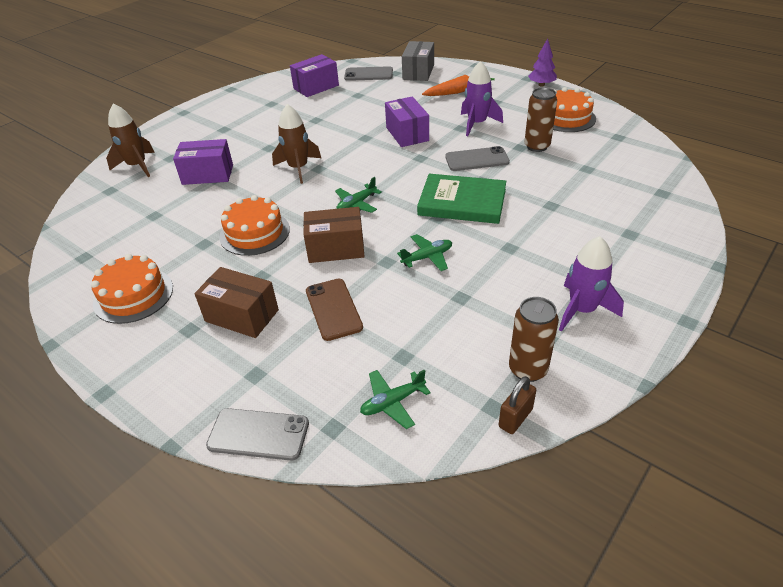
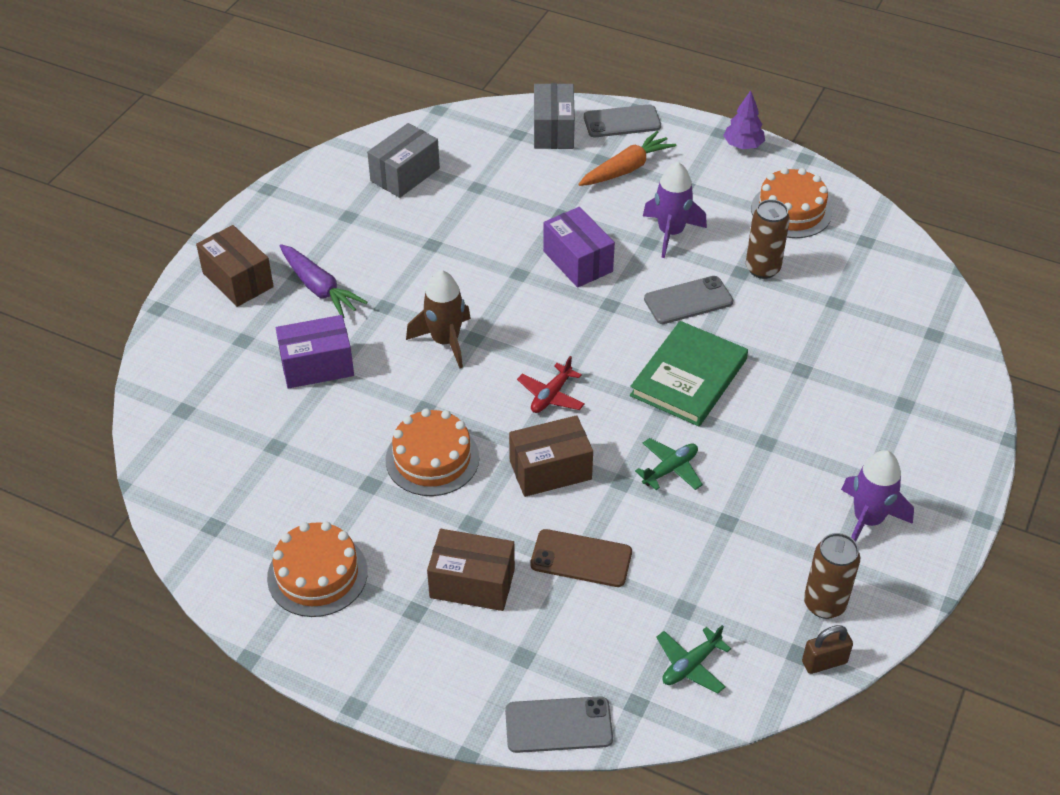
camera: 15 degrees left, 5 degrees up
brown rocket [106,103,155,177] -> none
purple box [290,54,339,97] -> grey box [367,123,440,198]
brown phone [306,278,363,341] -> brown phone turned 45 degrees counterclockwise [530,529,632,587]
green plane [335,177,382,213] -> red plane [517,356,585,413]
grey phone [344,66,393,81] -> grey phone moved to [584,104,661,137]
green book [417,174,506,224] -> green book turned 60 degrees counterclockwise [630,321,748,426]
brown padlock [499,376,536,434] -> brown padlock turned 45 degrees clockwise [802,625,853,674]
none -> brown box [196,225,274,307]
none -> purple carrot [280,244,368,318]

